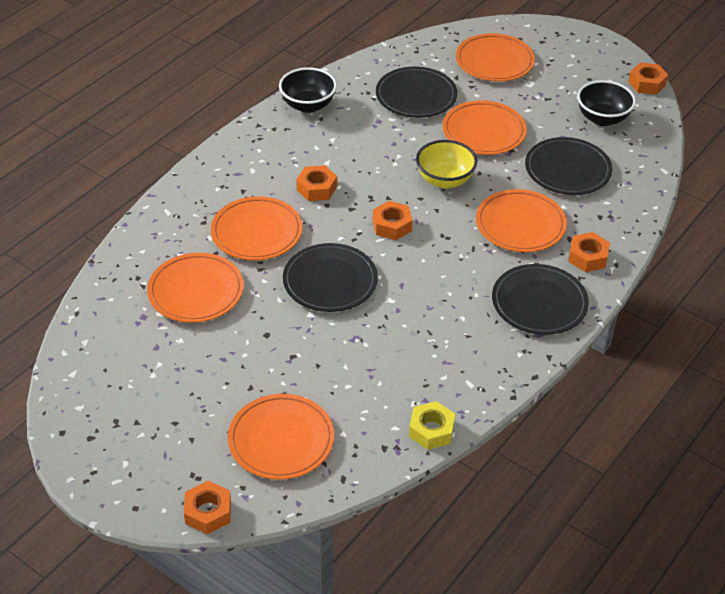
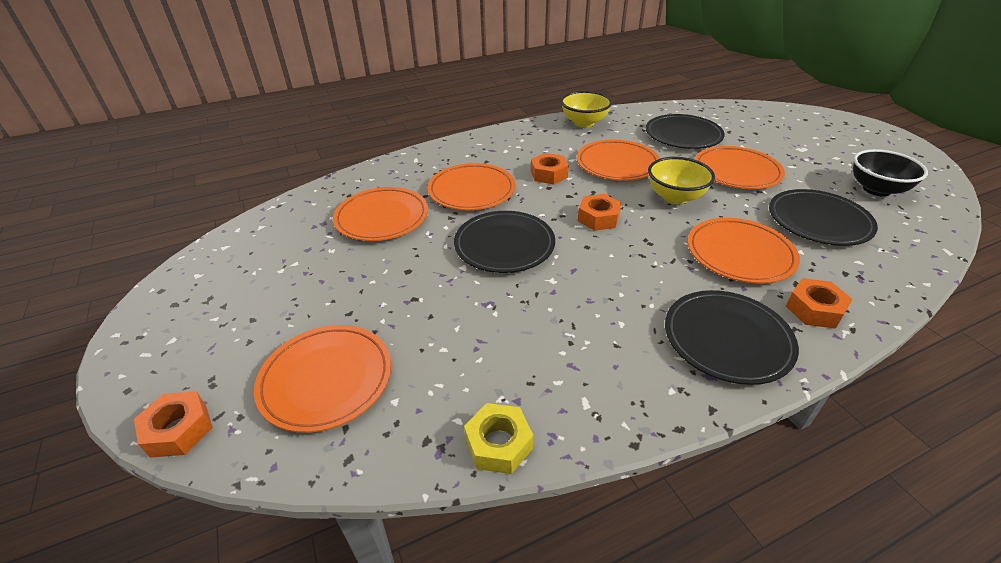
camera: 30 degrees right, 5 degrees down
black bowl [279,67,337,113] -> yellow bowl [561,91,612,127]
orange plate [456,33,535,81] -> orange plate moved to [577,140,660,181]
orange nut [628,62,668,95] -> none

